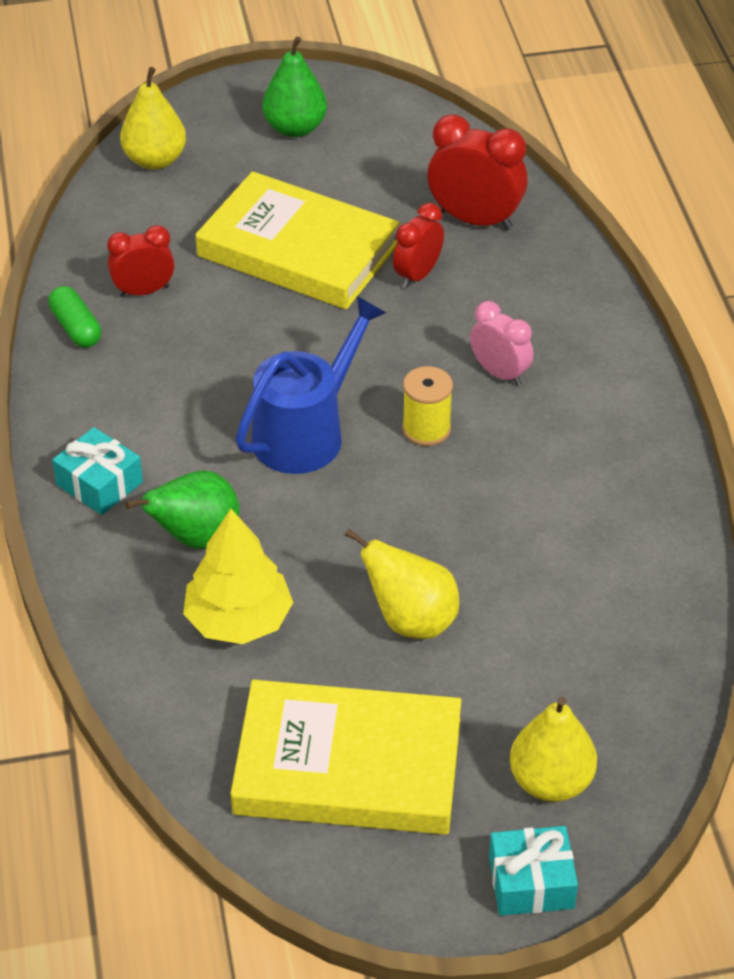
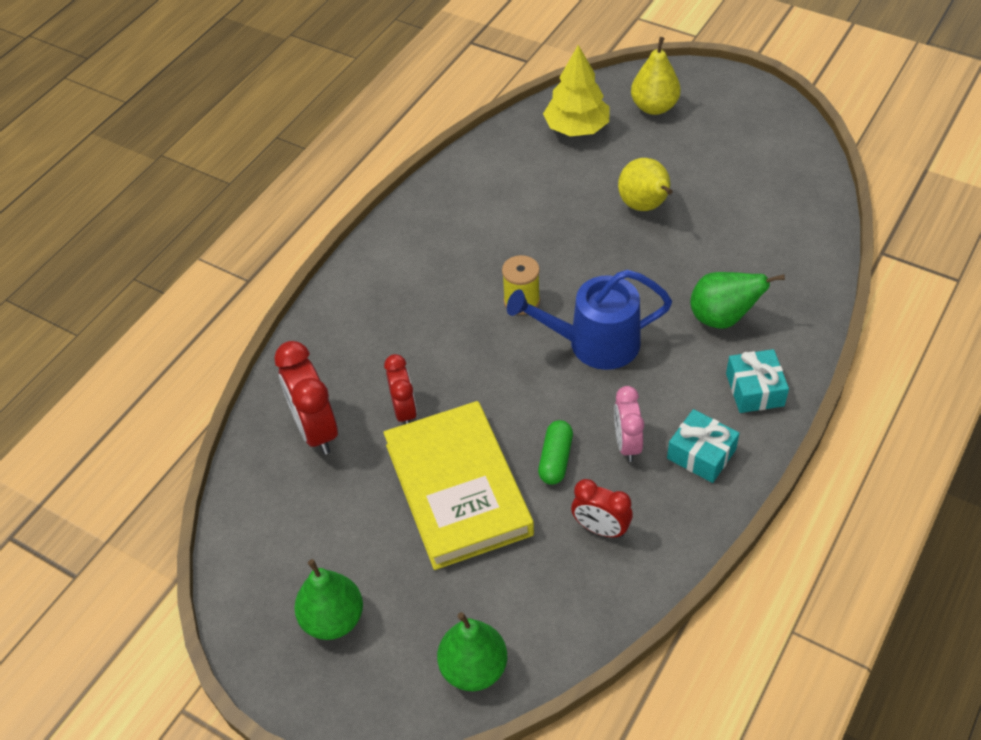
camera: 135 degrees left, 5 degrees up
green capsule [48,286,101,348] -> green capsule moved to [538,420,573,485]
yellow pear [120,67,186,170] -> green pear [437,612,507,691]
yellow tree [183,509,293,644] -> yellow tree moved to [543,45,609,136]
yellow book [231,680,461,835] -> none
red clock [393,203,444,288] -> red clock turned 90 degrees counterclockwise [384,354,417,424]
pink clock [470,301,533,386] -> pink clock moved to [614,386,644,462]
turquoise gift [489,826,578,916] -> turquoise gift moved to [667,409,739,483]

